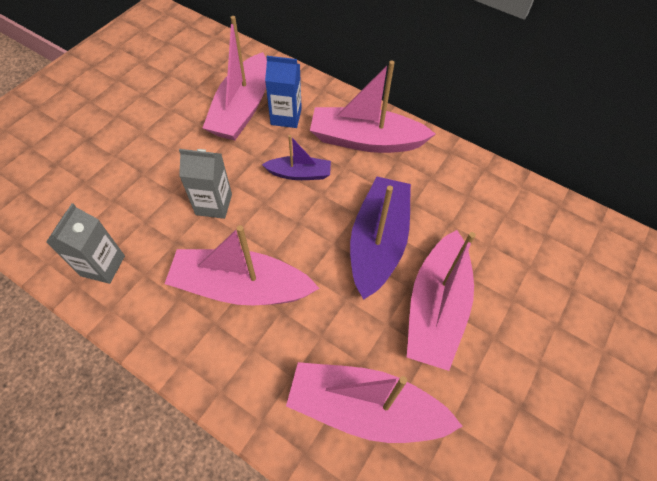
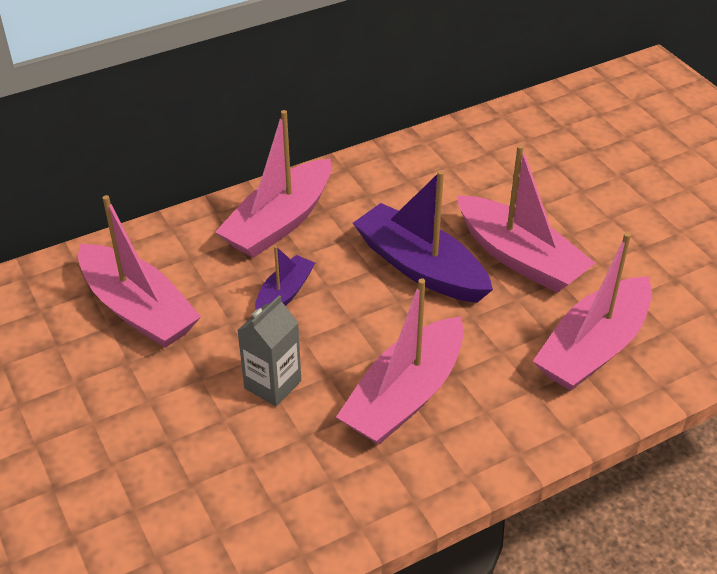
camera: 60 degrees left, 15 degrees down
grey carton [46,203,125,284] -> none
blue carton [265,56,302,128] -> none

